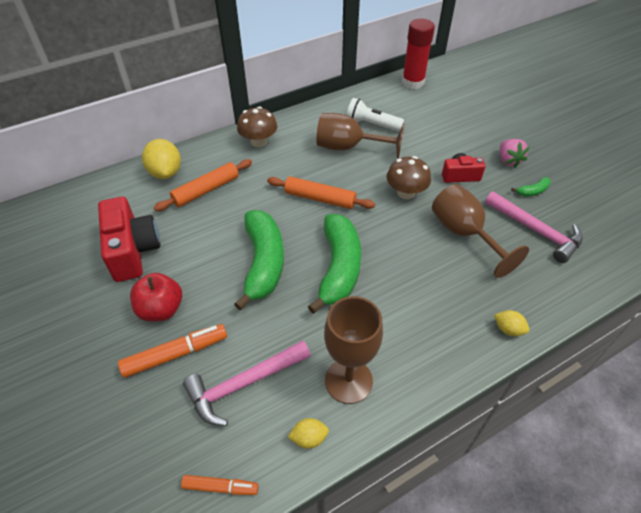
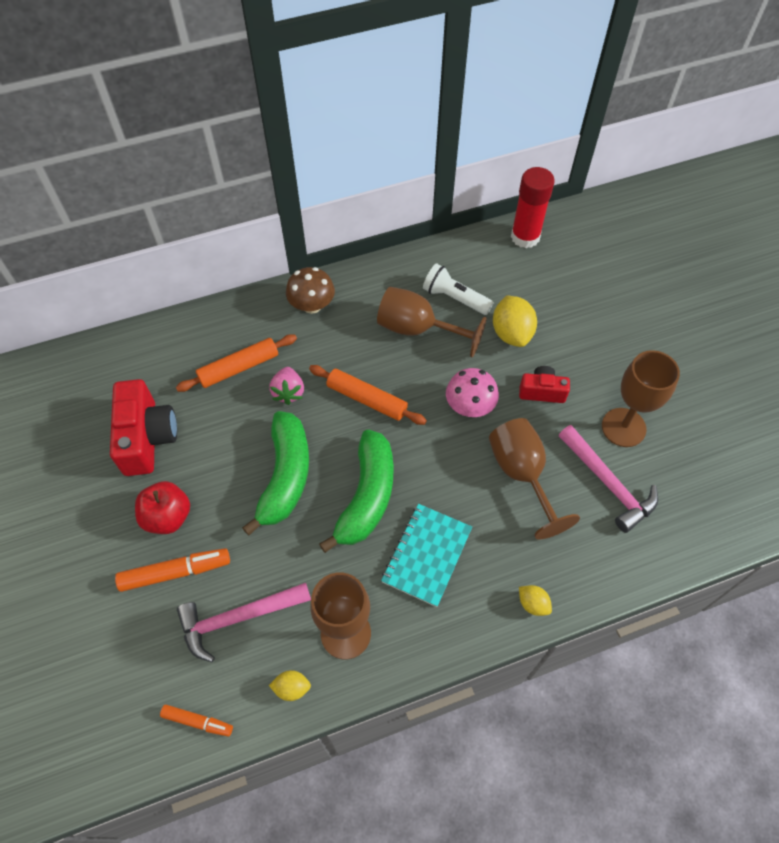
camera: 10 degrees right, 10 degrees up
yellow lemon [142,139,181,179] -> yellow lemon moved to [493,295,537,347]
brown mushroom [387,156,431,199] -> pink mushroom [446,368,499,417]
pink strawberry [500,139,529,167] -> pink strawberry moved to [269,367,304,405]
green banana [511,177,551,196] -> brown goblet [602,350,680,447]
none -> turquoise notebook [381,504,472,607]

